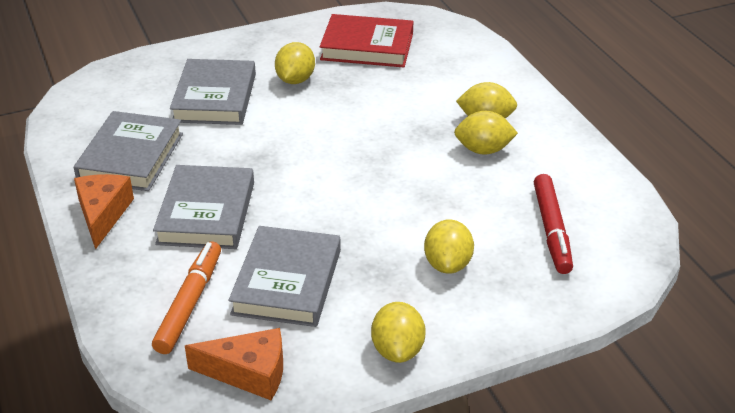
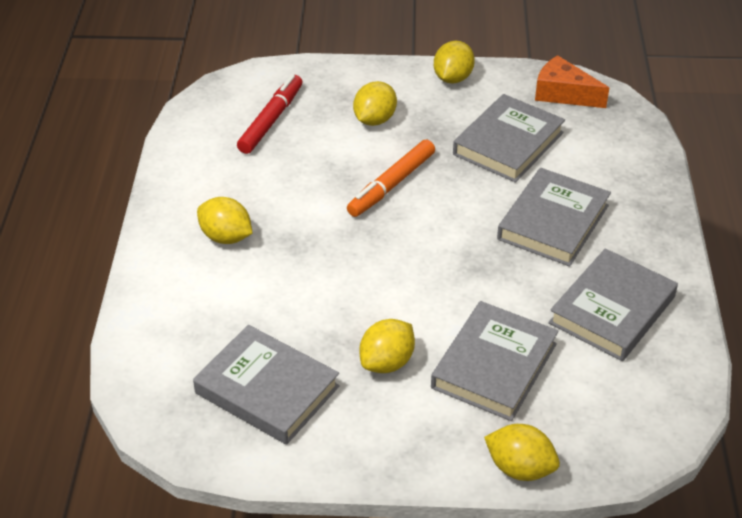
camera: 155 degrees left, 5 degrees up
orange cheese [74,174,134,250] -> none
orange marker [152,241,221,354] -> orange marker moved to [347,139,435,217]
red book [320,14,413,67] -> grey book [193,325,340,445]
yellow lemon [454,111,518,155] -> yellow lemon moved to [484,424,560,481]

